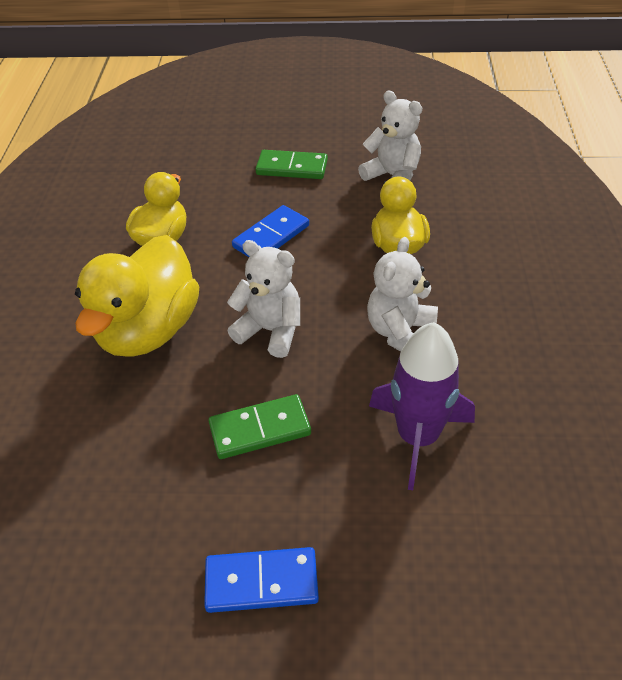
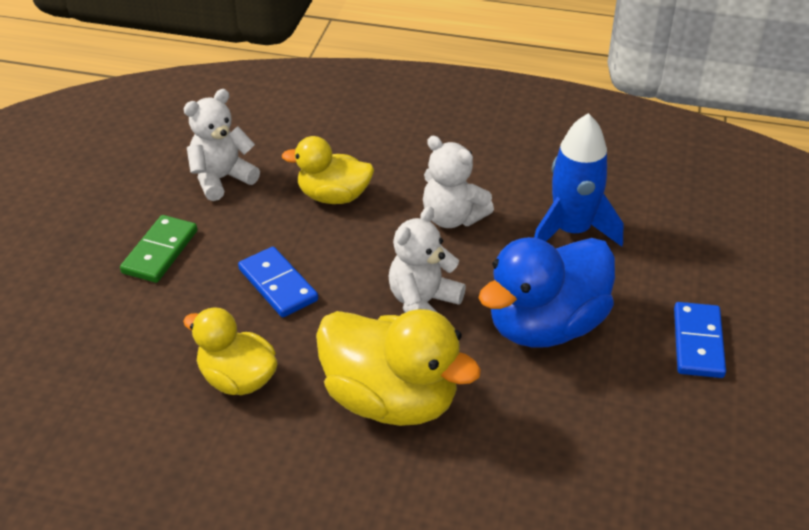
camera: 80 degrees left, 5 degrees down
green domino [208,394,311,459] -> blue duck [478,237,615,348]
purple rocket [369,322,475,490] -> blue rocket [534,113,623,247]

